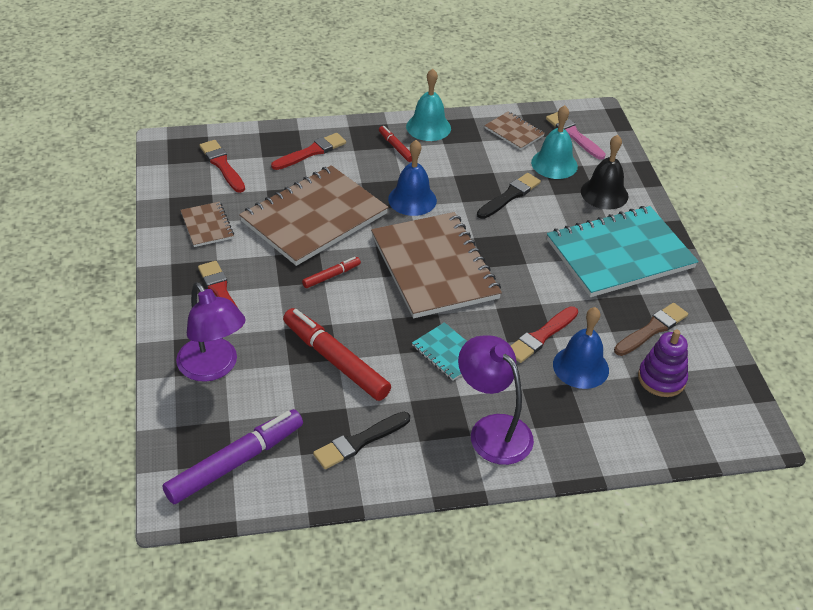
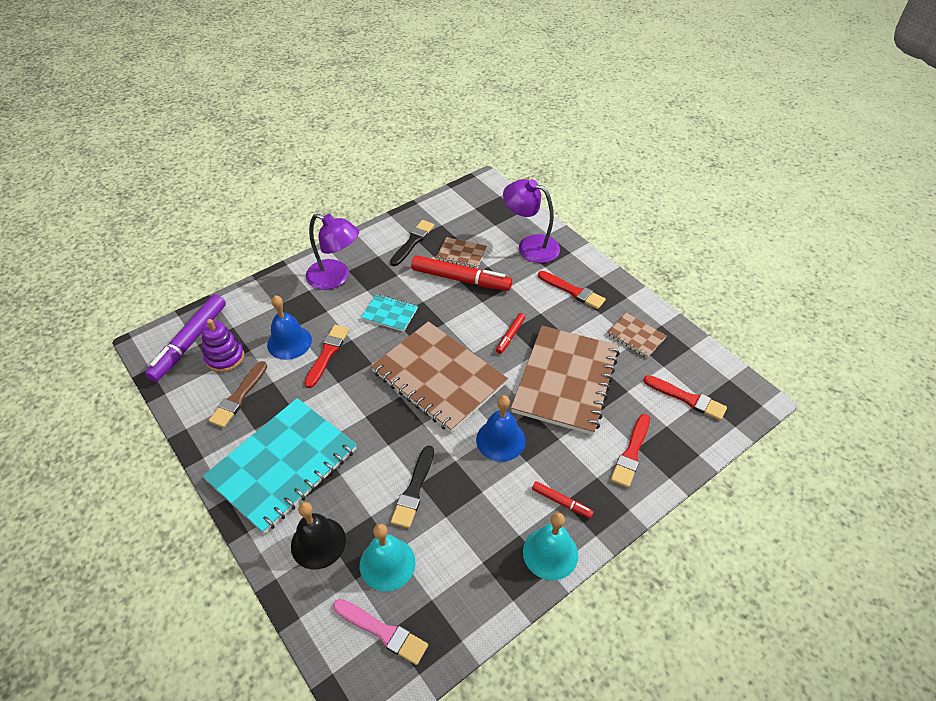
camera: 155 degrees right, 5 degrees up
purple marker [163,409,303,504] -> purple marker moved to [145,294,226,382]
brown notebook [484,111,545,150] -> brown notebook moved to [436,237,487,269]

